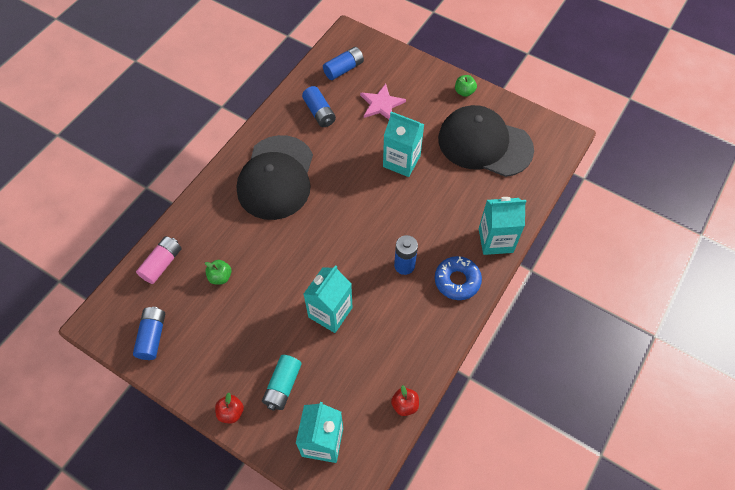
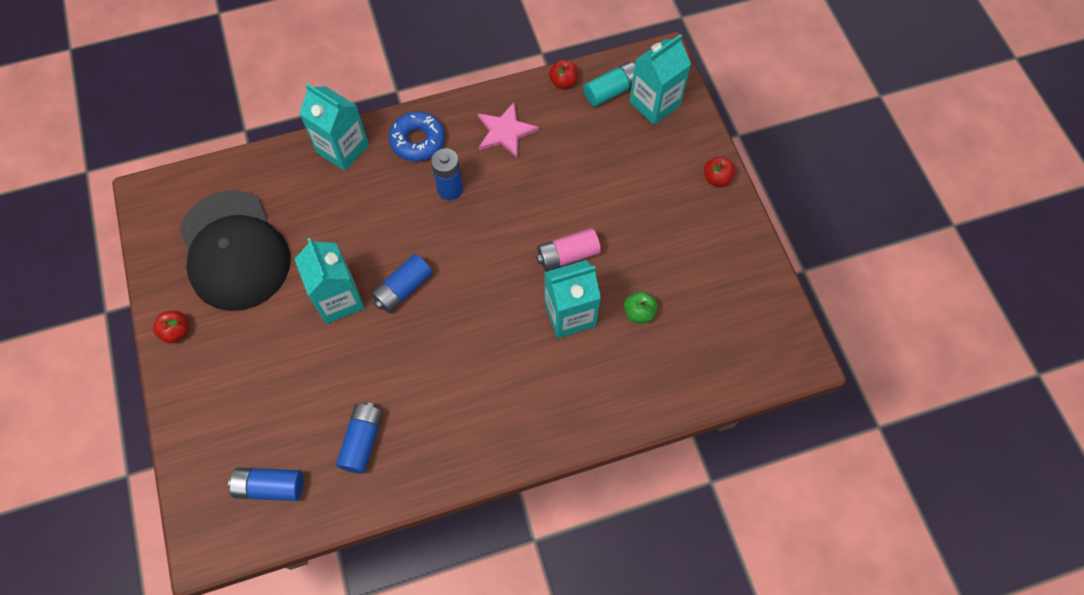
camera: 140 degrees left, 5 degrees up
blue battery [133,307,165,360] -> blue battery moved to [371,254,433,313]
pink battery [136,236,181,284] -> pink battery moved to [536,228,601,271]
black cap [237,135,313,220] -> none
turquoise battery [262,355,302,411] -> turquoise battery moved to [583,62,635,107]
turquoise carton [304,265,353,333] -> turquoise carton moved to [544,260,601,338]
pink star [360,84,406,119] -> pink star moved to [478,102,539,159]
green apple [455,75,477,97] -> red apple [153,311,189,344]

